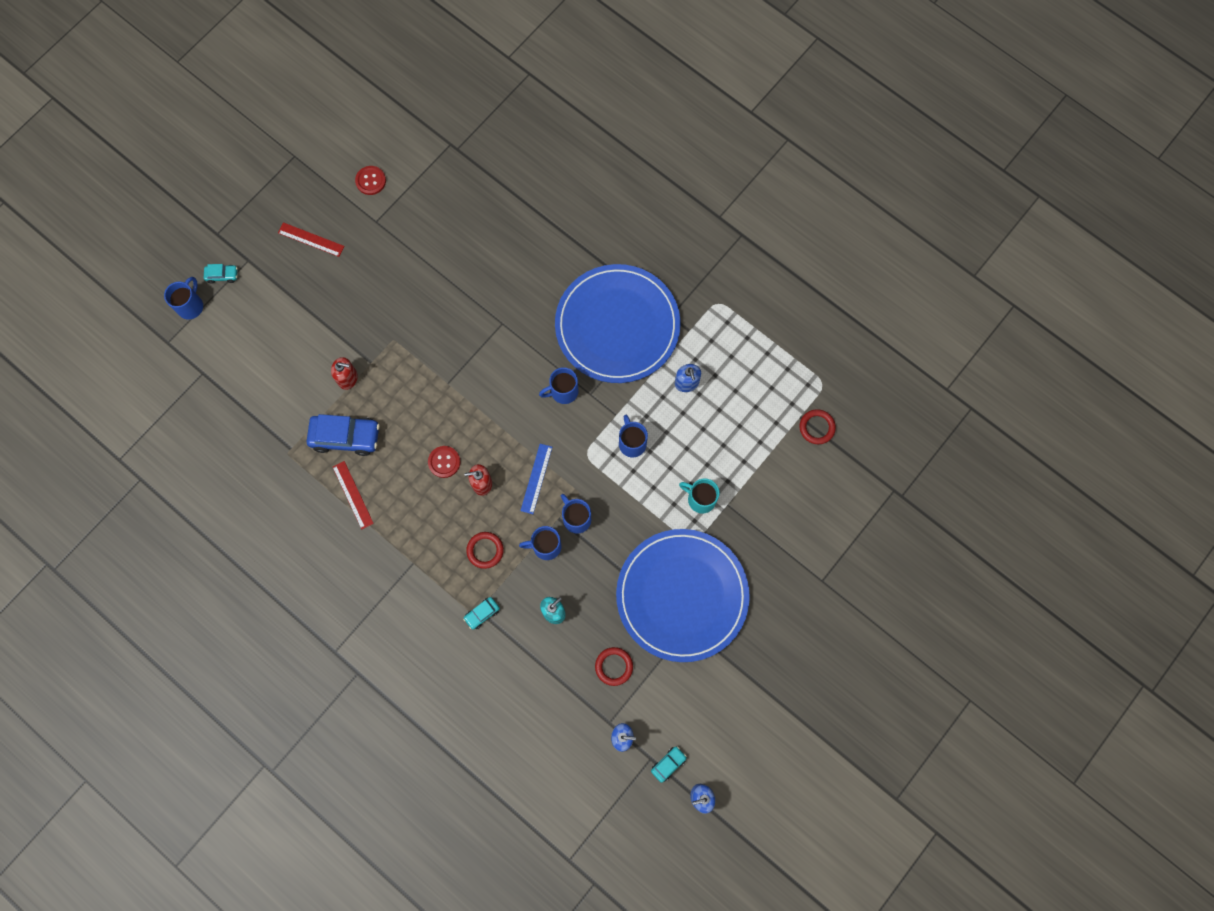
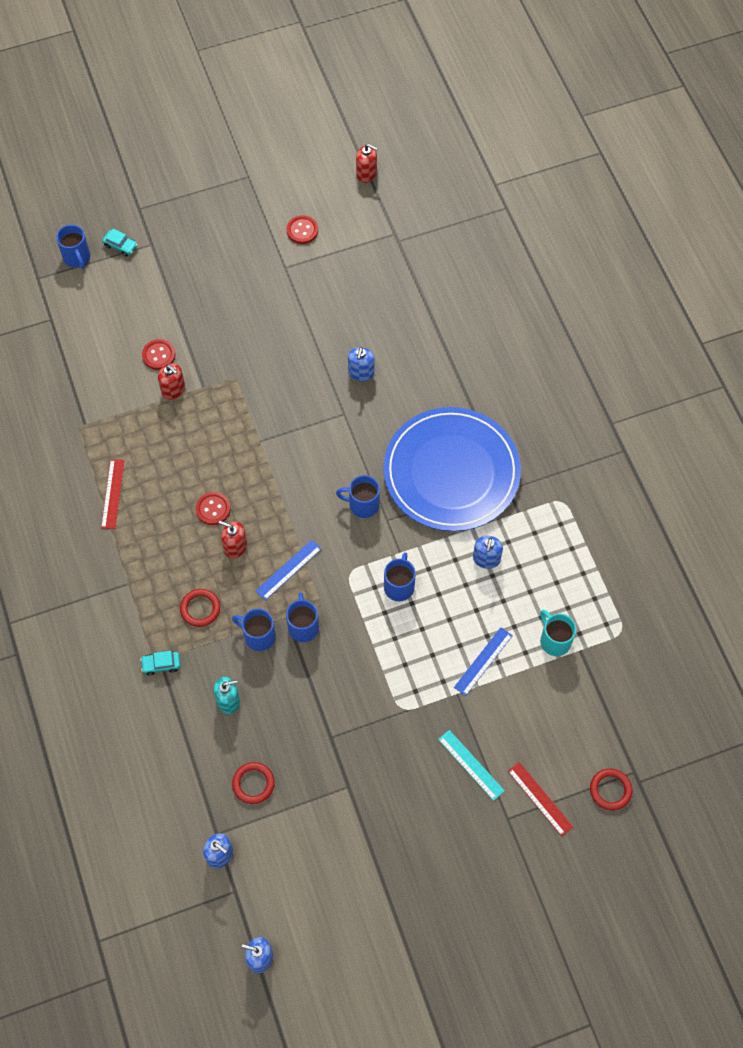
camera: 30 degrees right, 10 degrees down
blue mug [164,277,203,319] -> blue mug turned 105 degrees clockwise [56,224,90,269]
red ruler [278,222,345,257] -> red ruler moved to [508,762,573,836]
blue car [306,414,380,456] -> none
blue plate [616,529,750,662] -> none
turquoise car [651,746,687,783] -> none
turquoise mug [679,478,719,514] -> turquoise mug moved to [540,610,576,656]
red ring [800,409,836,444] -> red ring moved to [590,769,633,810]
none -> red button [142,339,175,370]
none -> blue soap dispenser [348,347,374,381]
none -> red soap dispenser [356,144,378,183]
none -> turquoise ruler [438,730,505,801]
none -> blue ruler [454,627,513,696]

